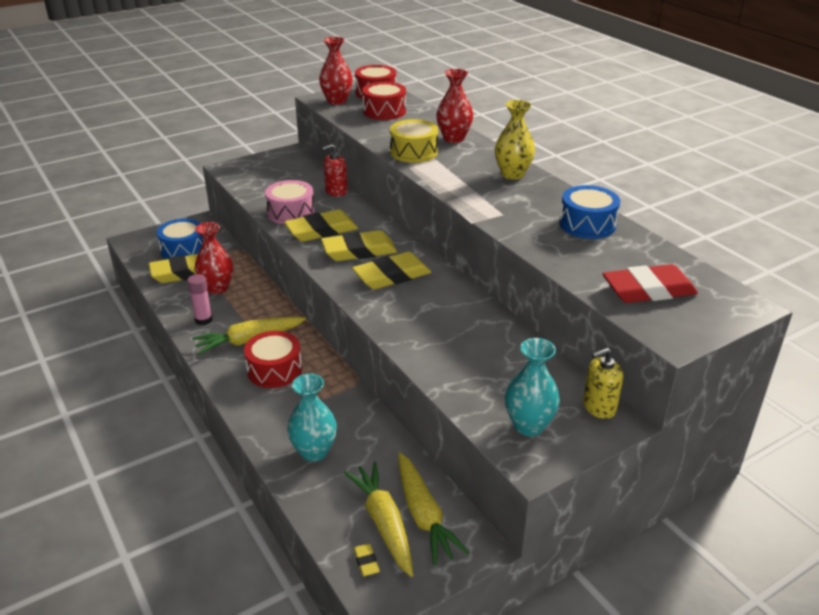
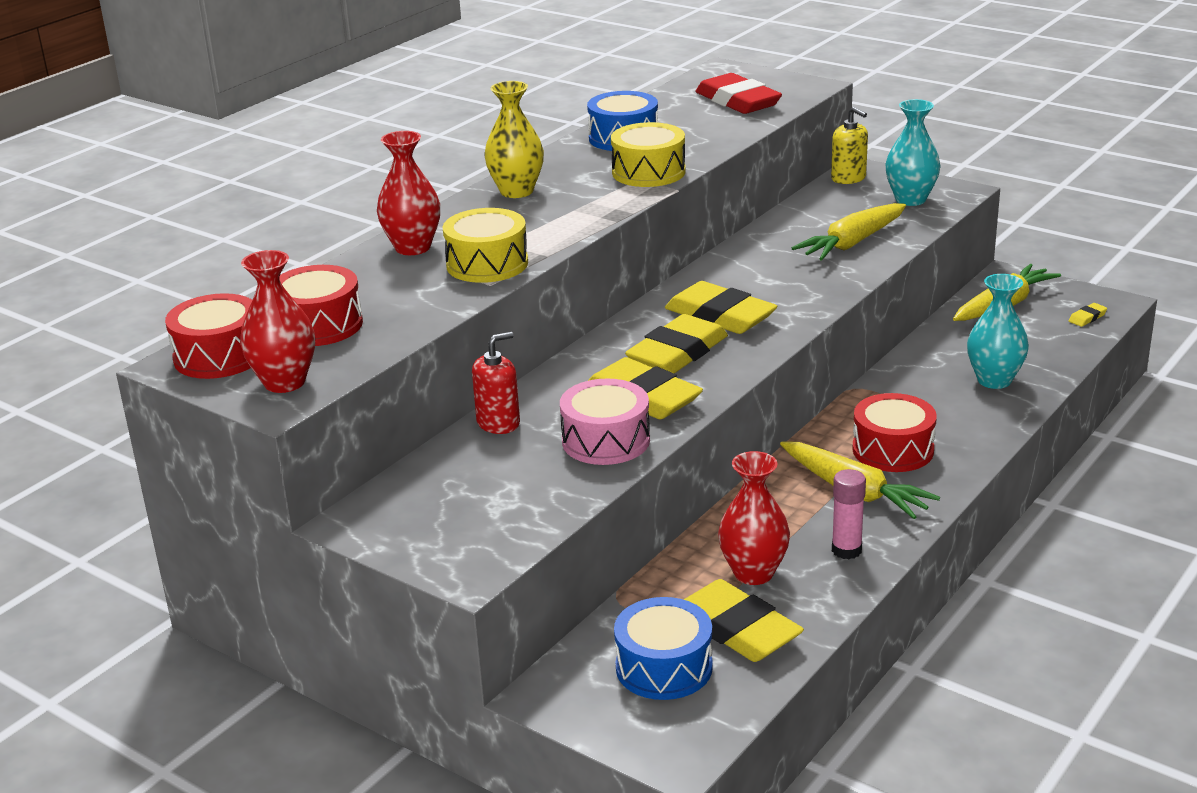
camera: 110 degrees left, 5 degrees down
yellow eraser [321,230,397,261] -> yellow eraser turned 75 degrees clockwise [625,314,728,374]
red soap dispenser [322,144,348,197] -> red soap dispenser turned 75 degrees counterclockwise [472,332,520,434]
yellow carrot [344,462,413,577] -> yellow carrot moved to [792,203,906,260]
none -> yellow drum [611,122,686,187]

